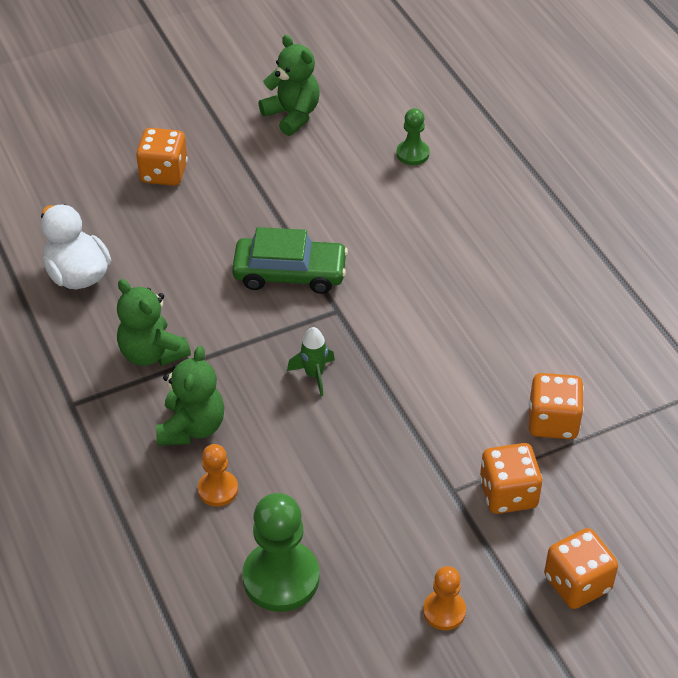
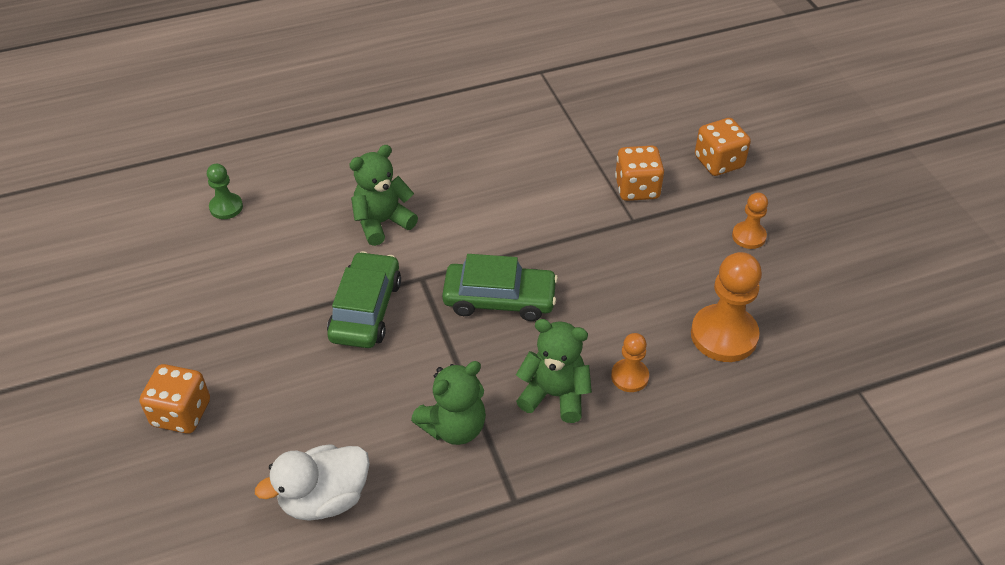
camera: 85 degrees left, 0 degrees up
green pawn [243,493,320,612] -> orange pawn [691,252,762,362]
green teddy bear [258,35,320,136] -> green teddy bear moved to [349,145,418,246]
green rocket [287,327,335,396] -> green car [442,254,558,321]
orange dice [529,373,584,439] -> none

